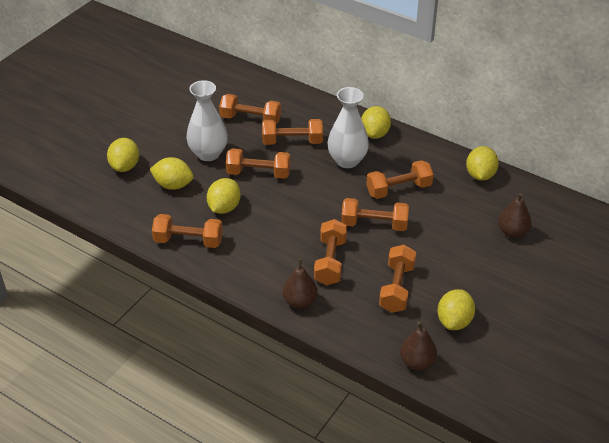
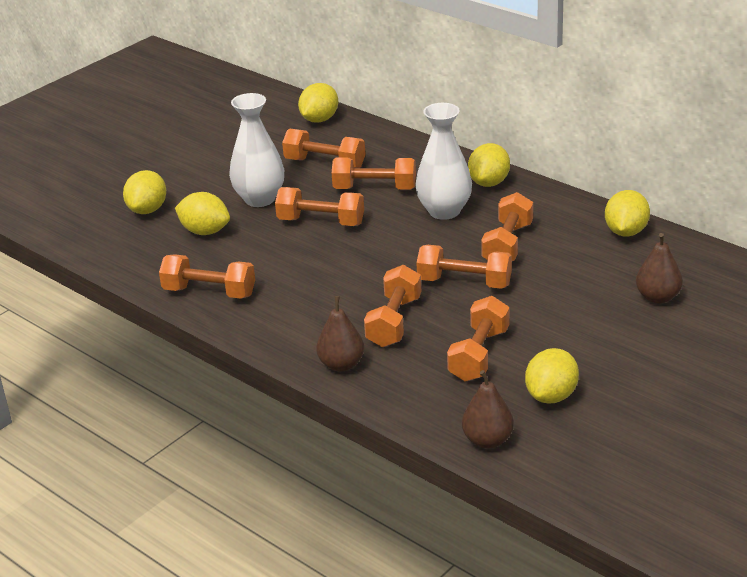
camera: 10 degrees right, 10 degrees down
yellow lemon [207,178,241,214] -> yellow lemon moved to [298,83,338,123]
orange dumbbell [366,160,433,199] -> orange dumbbell turned 60 degrees counterclockwise [481,192,533,261]

